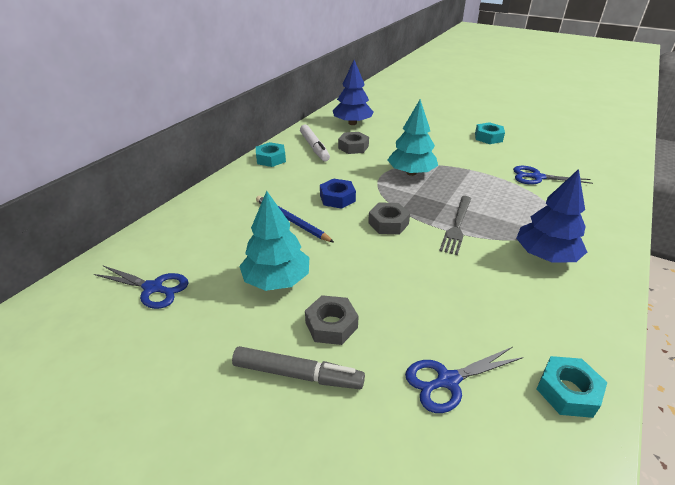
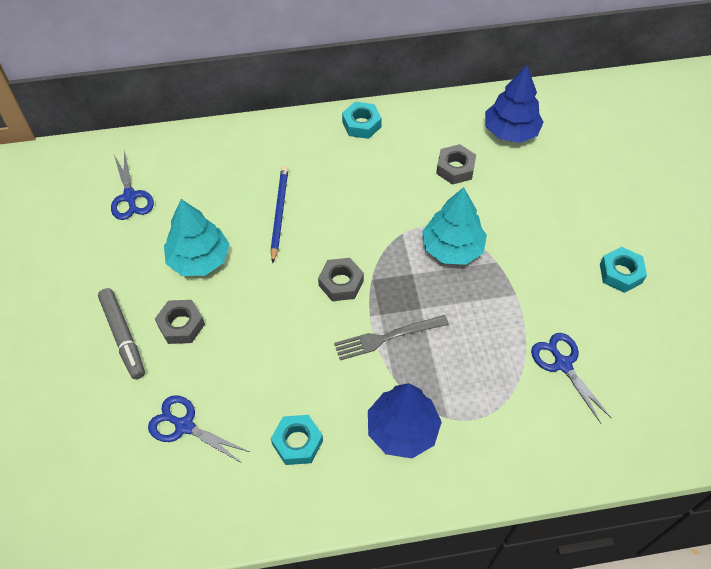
camera: 50 degrees right, 20 degrees up
white marker [300,125,330,161] -> none
blue nut [320,178,356,209] -> none
turquoise nut [537,356,607,418] -> turquoise nut moved to [271,415,323,465]

